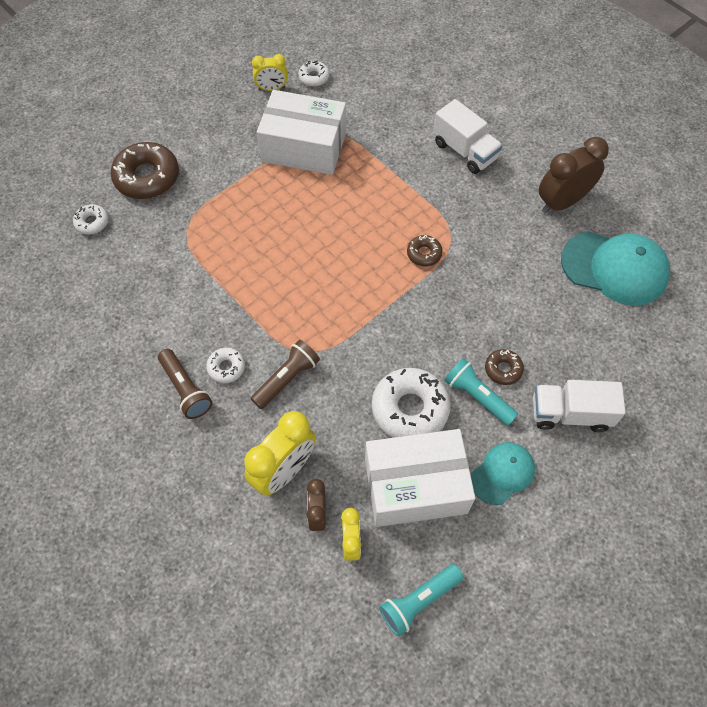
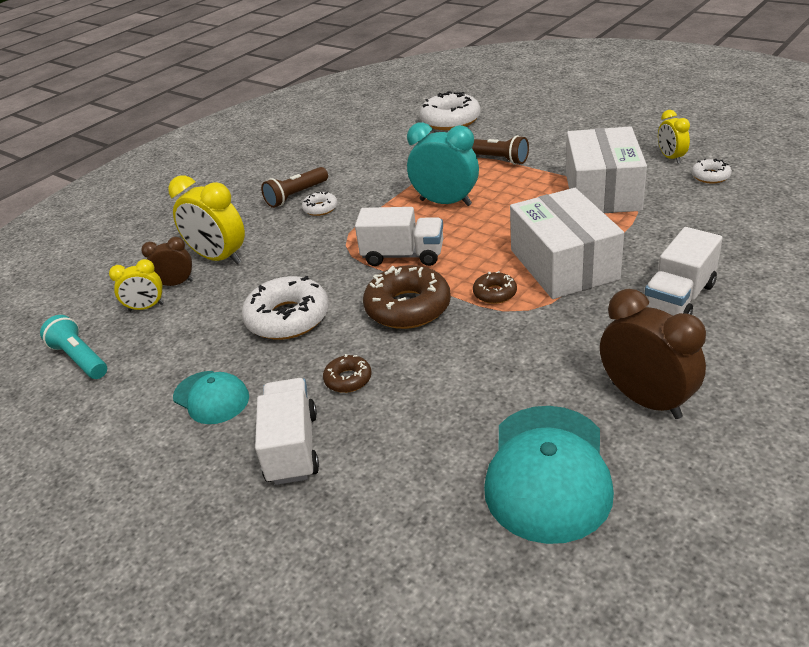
camera: 85 degrees right, 25 degrees down
white donut [73,204,109,235] -> white donut [419,91,481,130], size x1.98
brown donut [111,142,179,199] -> brown donut moved to [363,265,451,329]
brown flashlight [251,340,320,409] -> brown flashlight moved to [472,135,529,165]
white box [365,429,475,527] -> white box moved to [510,188,624,299]
turquoise flashlight [444,358,518,426] -> none
none -> white truck [355,207,443,266]
none -> turquoise clock [407,122,479,206]

